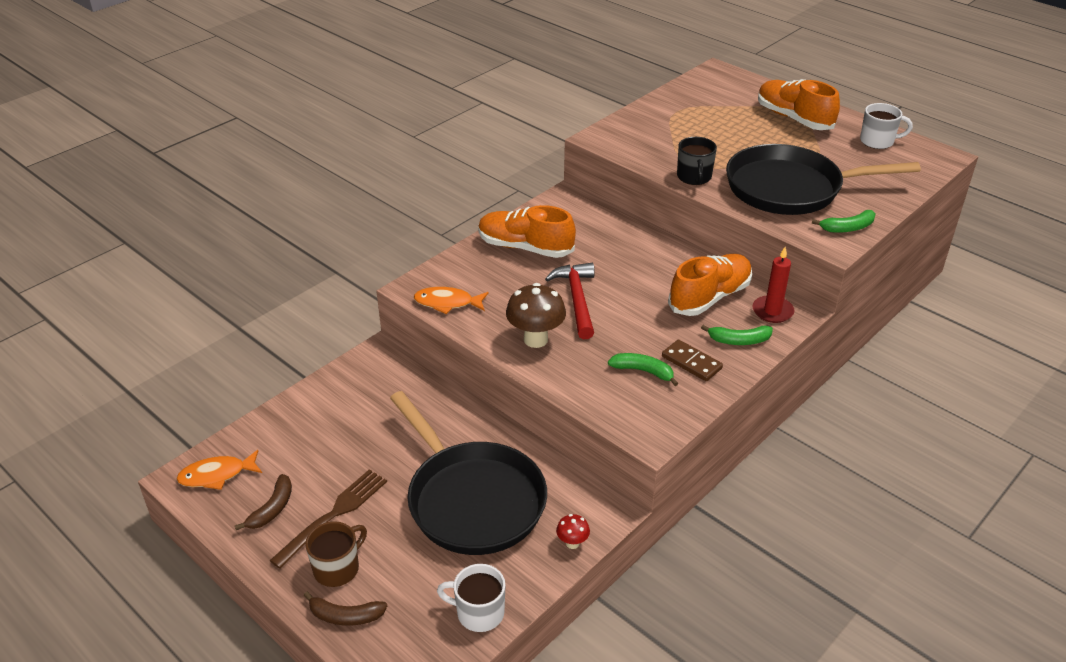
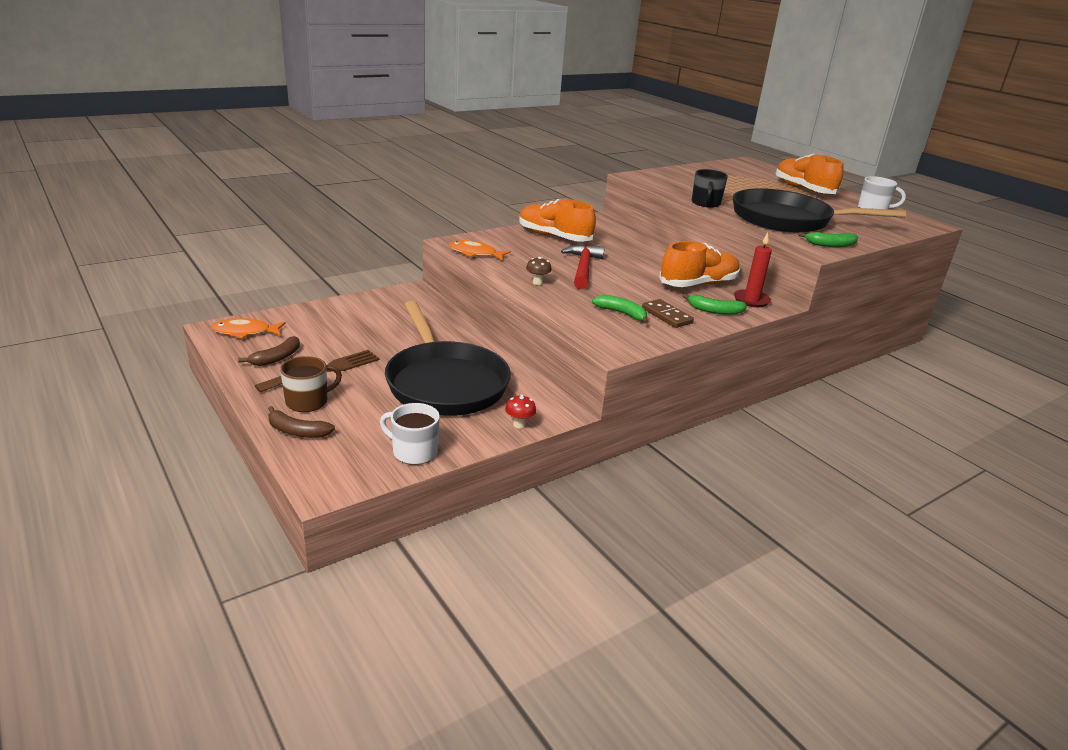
camera: 10 degrees right, 10 degrees down
brown mushroom [506,283,566,348] -> brown mushroom [526,257,552,285], size x0.50

